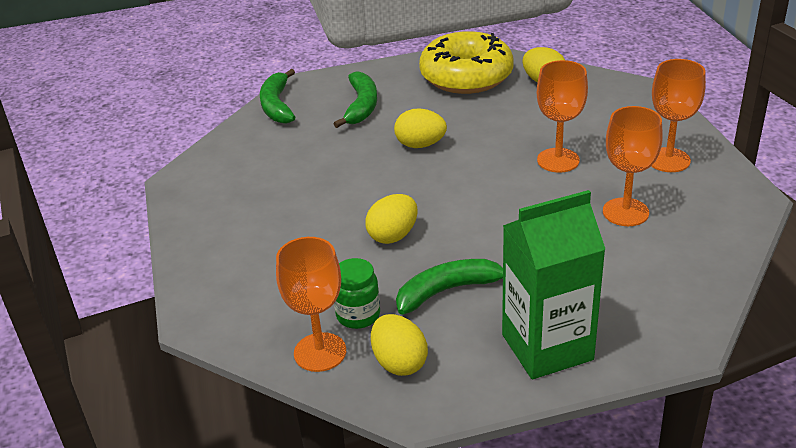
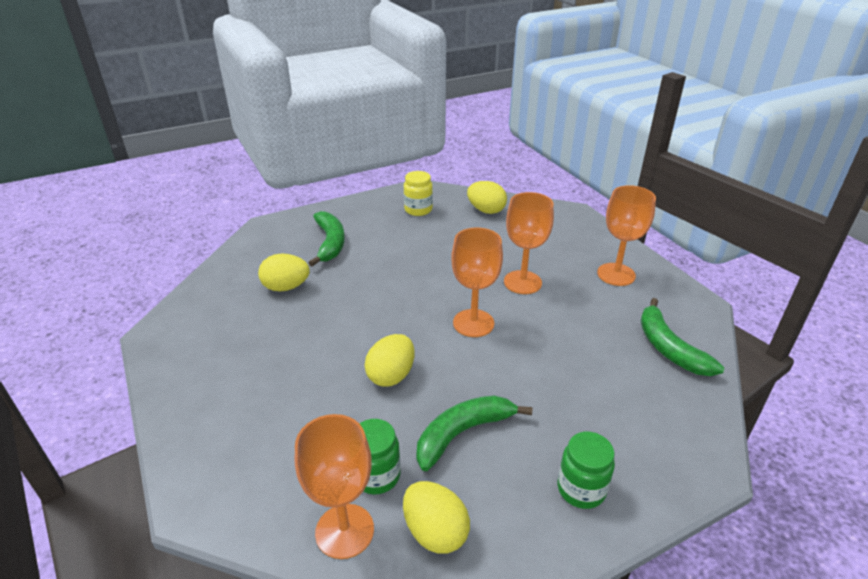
camera: 15 degrees left, 0 degrees up
green banana [260,69,295,124] -> green banana moved to [641,298,724,376]
yellow egg [394,108,447,148] -> yellow egg moved to [258,253,310,292]
yellow donut [419,31,514,94] -> yellow jar [404,171,433,216]
green carton [502,190,605,379] -> green jar [557,432,615,509]
orange goblet [603,106,663,226] -> orange goblet moved to [451,228,503,337]

